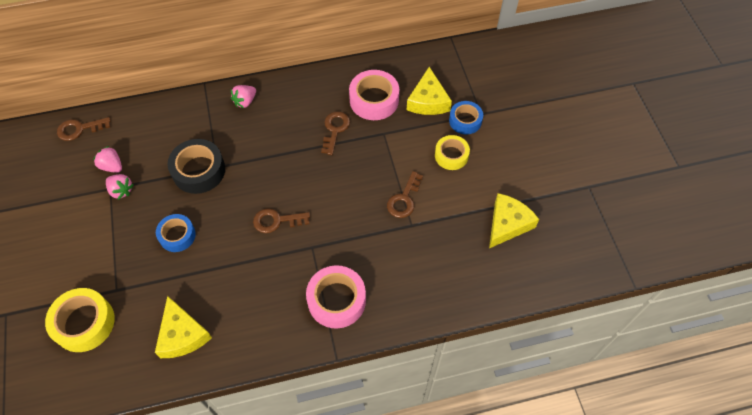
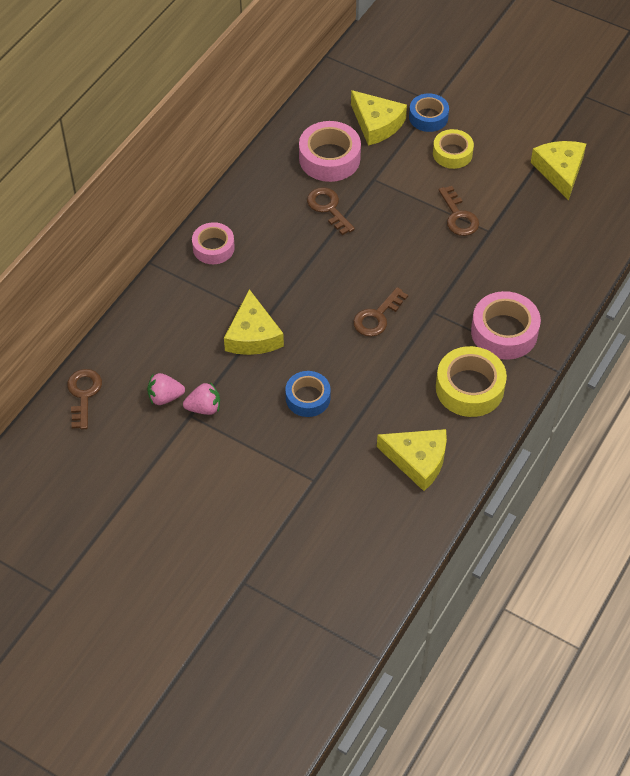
camera: 45 degrees left, 5 degrees down
yellow tape [45,288,115,352] -> yellow tape moved to [436,346,507,417]
brown key [57,117,111,141] -> brown key turned 150 degrees clockwise [67,369,102,430]
black tape [167,139,225,194] -> yellow cheese [224,289,284,355]
pink strawberry [231,85,256,108] -> pink tape [192,222,235,264]

